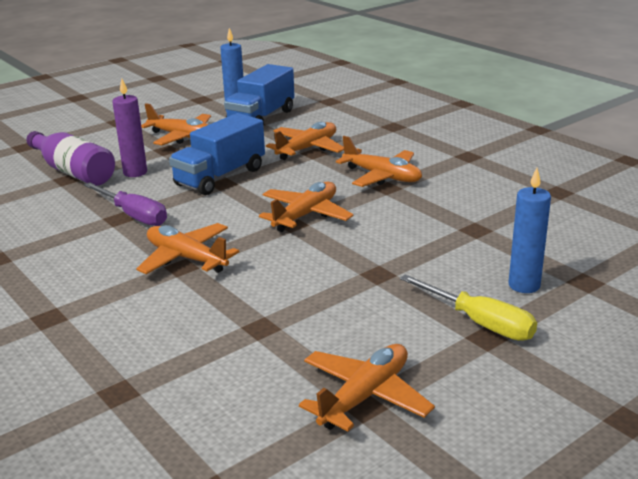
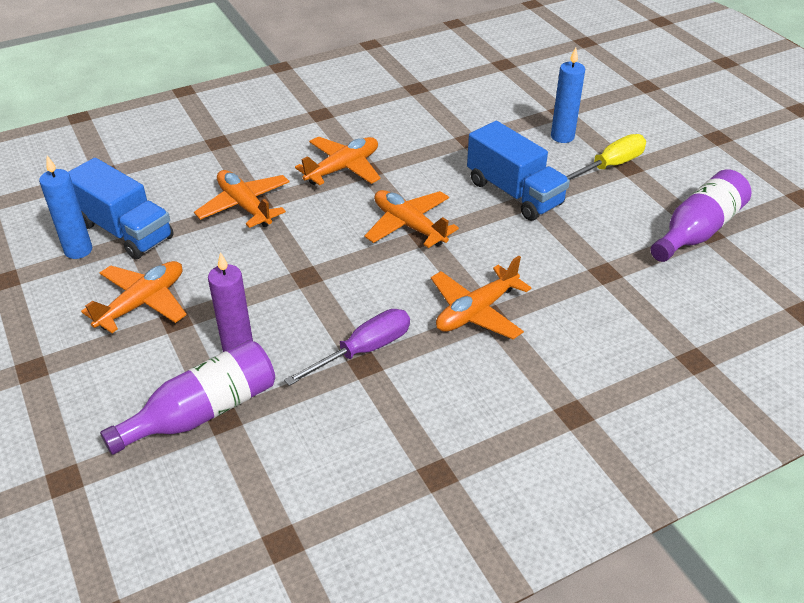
camera: 80 degrees left, 15 degrees up
blue truck [169,113,265,195] -> blue truck moved to [467,121,570,221]
orange plane [299,344,435,431] -> purple bottle [650,169,752,262]

